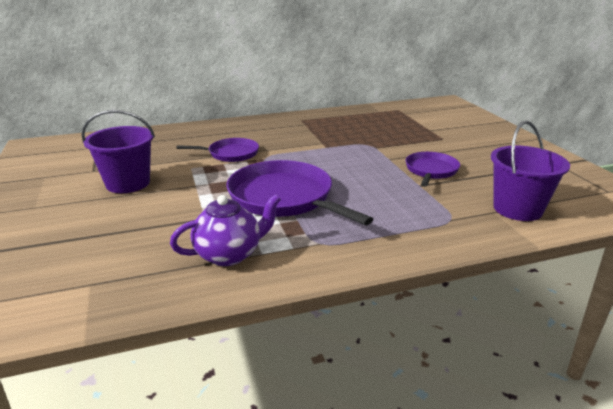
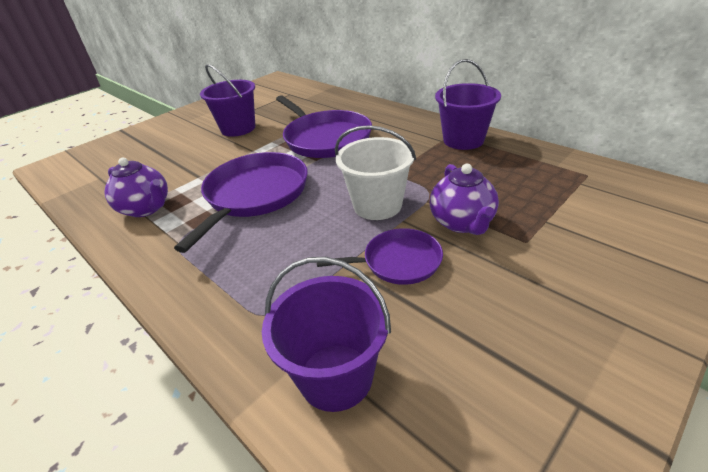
camera: 65 degrees right, 10 degrees up
purple pan [176,138,259,162] -> purple pan [276,95,372,158], size x1.76
none -> white bucket [335,125,416,220]
none -> purple teapot [430,164,499,235]
none -> purple bucket [435,59,501,150]

